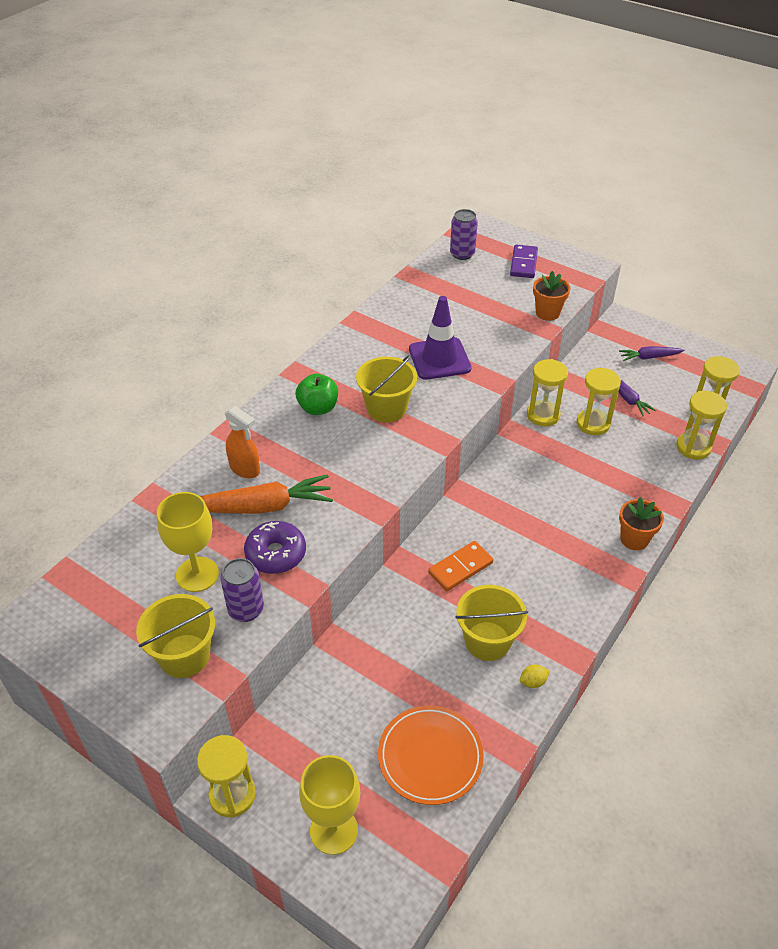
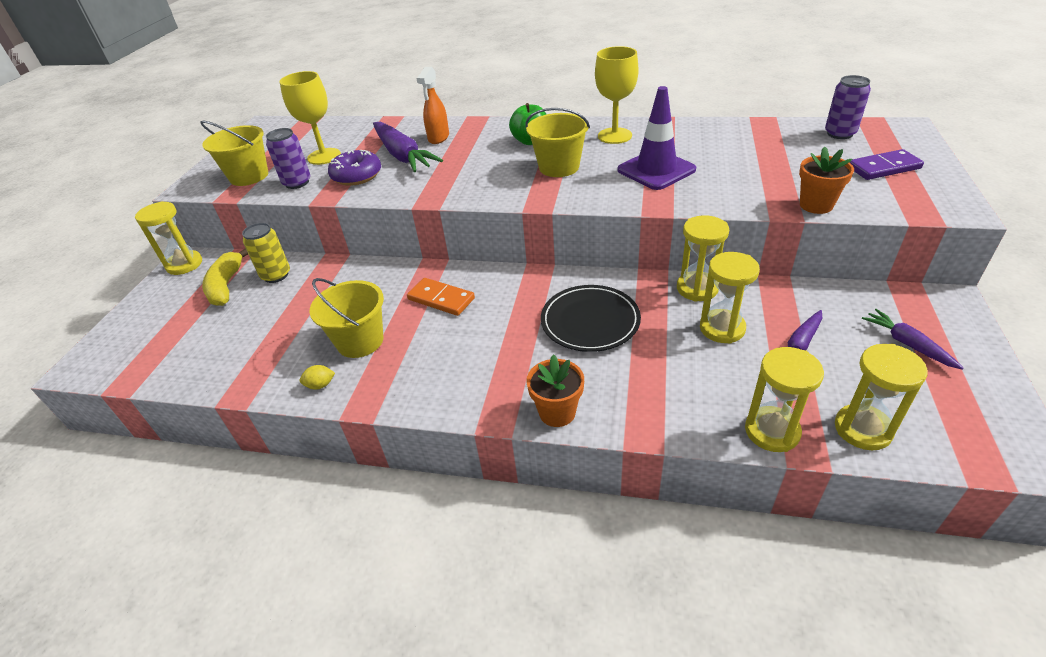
camera: 70 degrees right, 5 degrees down
orange carrot [200,474,333,514] -> purple carrot [373,122,443,172]
yellow goblet [299,755,360,855] -> yellow goblet moved to [595,46,639,144]
orange plate [378,706,484,805] -> none
yellow lemon [520,664,550,688] -> yellow lemon turned 60 degrees counterclockwise [299,365,335,390]
none -> yellow banana [202,248,248,306]
none -> yellow can [242,223,290,283]
none -> black plate [541,285,641,352]

